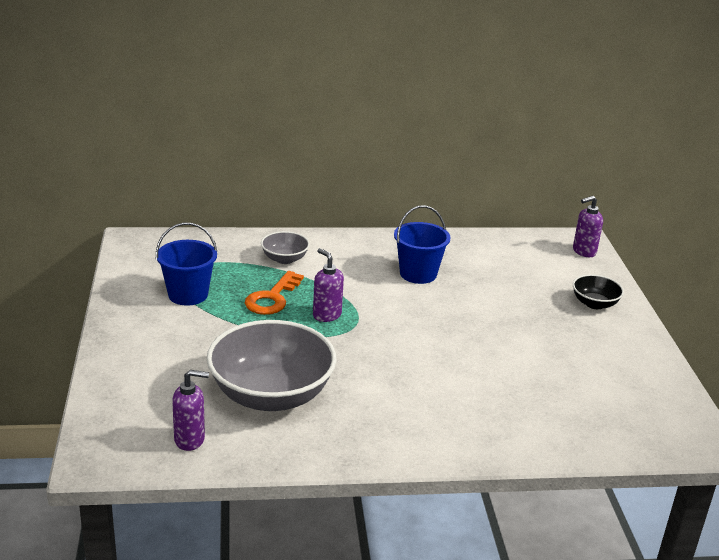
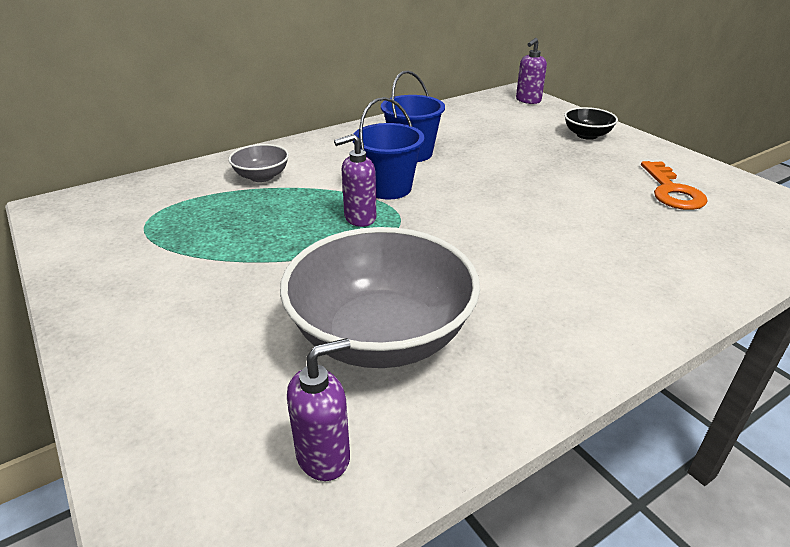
camera: 25 degrees left, 5 degrees up
blue bucket [156,223,217,306] -> blue bucket moved to [353,97,424,199]
orange key [245,271,304,315] -> orange key moved to [641,161,707,210]
purple soap dispenser [313,248,344,322] -> purple soap dispenser turned 45 degrees counterclockwise [334,134,376,227]

